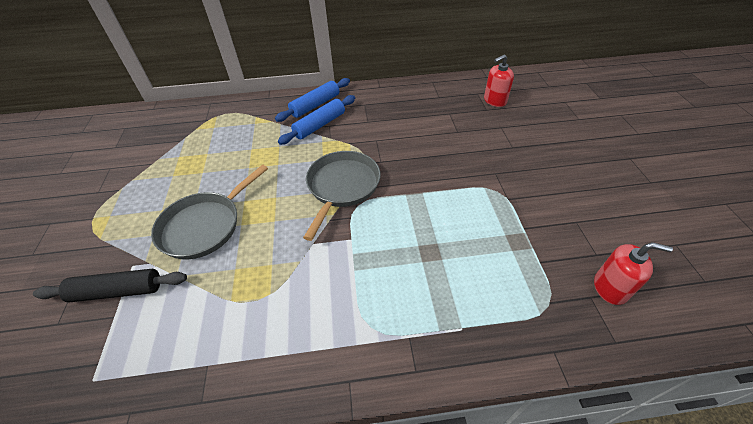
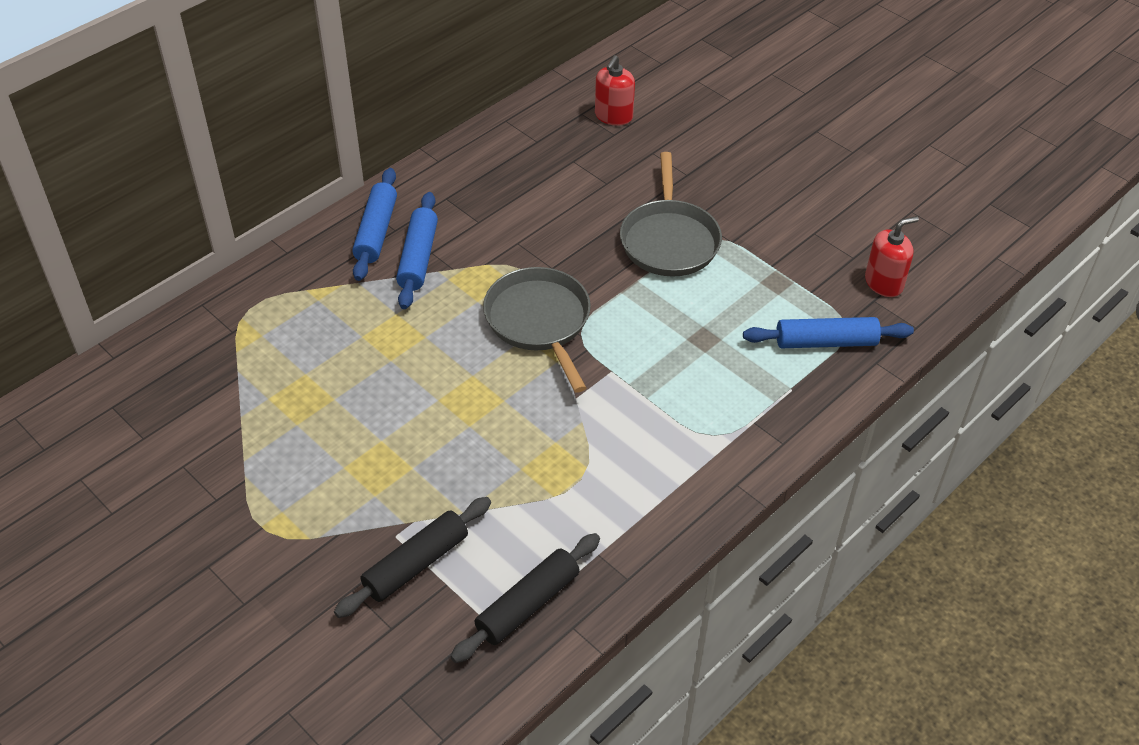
camera: 40 degrees left, 0 degrees up
grey pan [151,164,268,259] -> grey pan moved to [620,152,722,277]
none -> black rolling pin [450,533,600,663]
none -> blue rolling pin [743,317,914,348]

